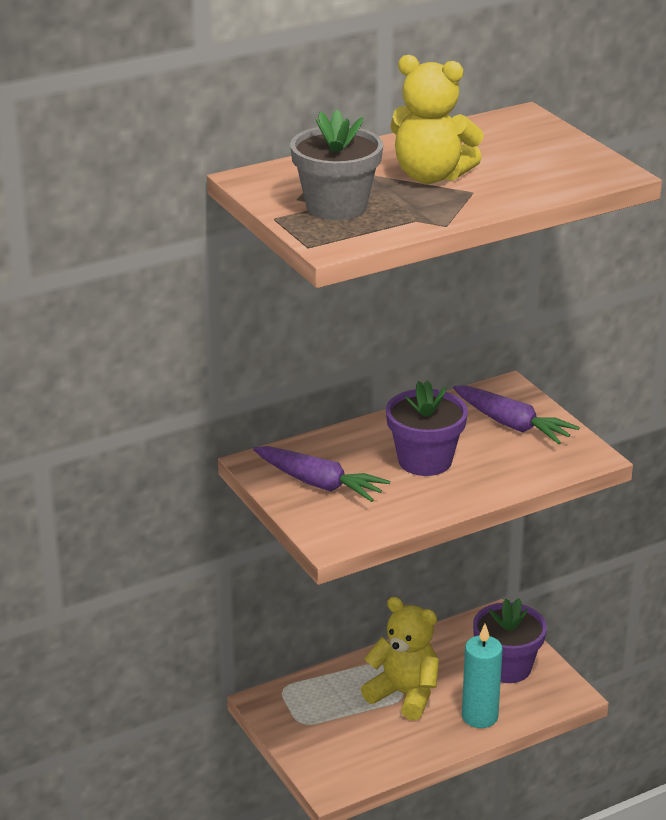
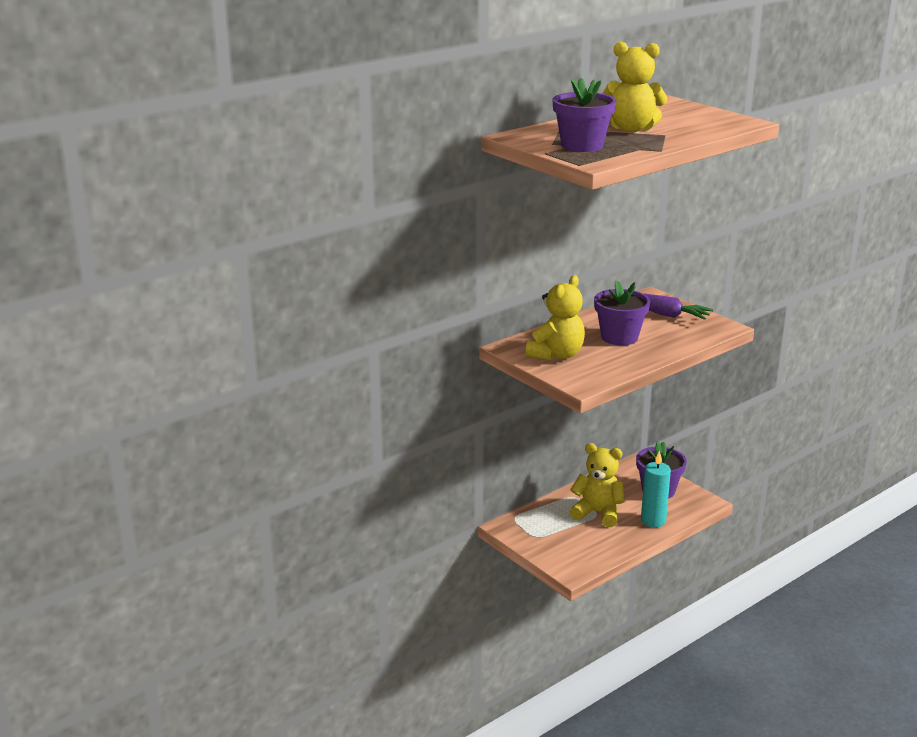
camera: 10 degrees left, 5 degrees down
purple carrot [253,446,390,502] -> yellow teddy bear [525,275,585,361]
grey flower pot [290,110,383,220] -> purple flower pot [552,78,616,152]

